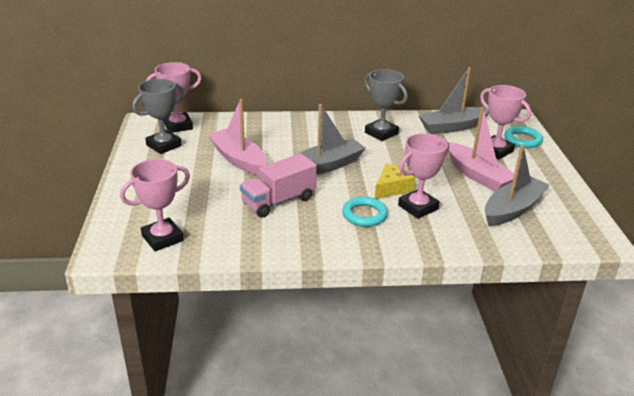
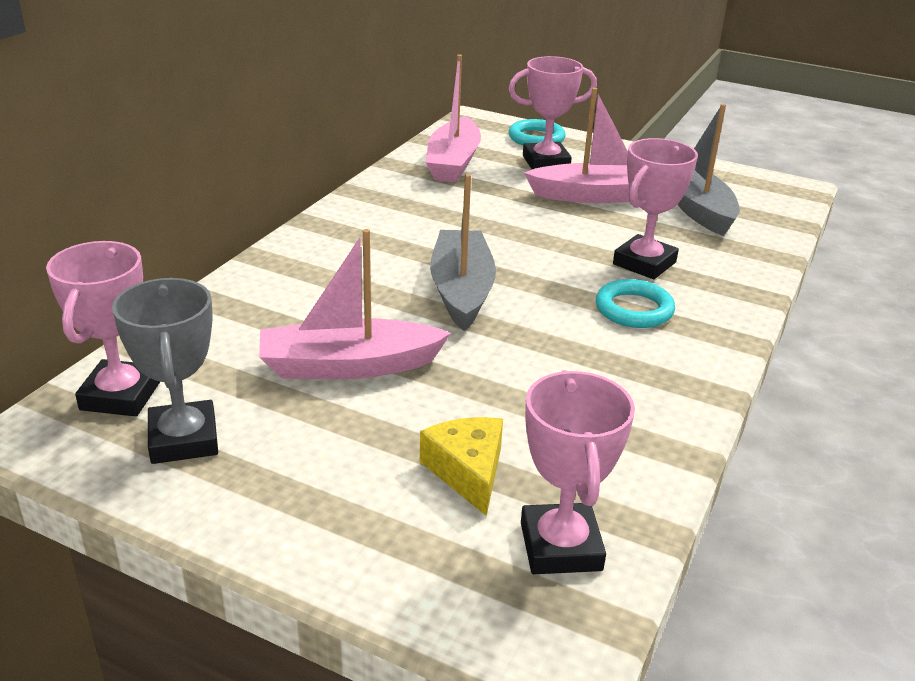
camera: 60 degrees left, 0 degrees up
pink truck [240,154,317,218] -> none
grey trophy [364,69,408,141] -> none
yellow cheese [375,164,415,199] -> yellow cheese moved to [420,417,503,516]
pink trophy [398,133,449,219] -> pink trophy turned 45 degrees clockwise [613,138,698,279]
grey boat [419,67,489,134] -> pink boat [426,54,481,182]

